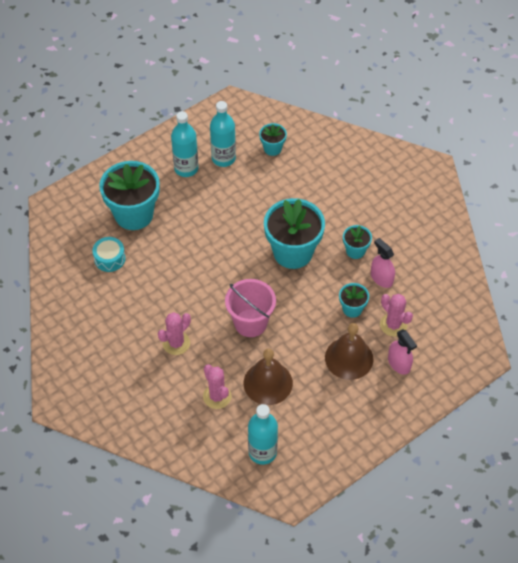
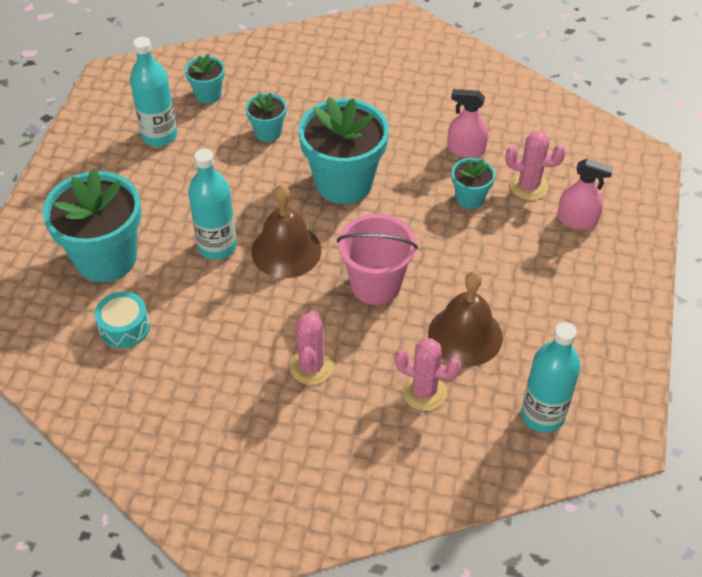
camera: 40 degrees left, 5 degrees down
turquoise bottle [171,111,199,177] -> turquoise bottle moved to [188,149,237,260]
brown bell [325,323,373,380] -> brown bell moved to [251,184,321,278]
turquoise flower pot [343,225,372,259] -> turquoise flower pot moved to [245,92,287,142]

